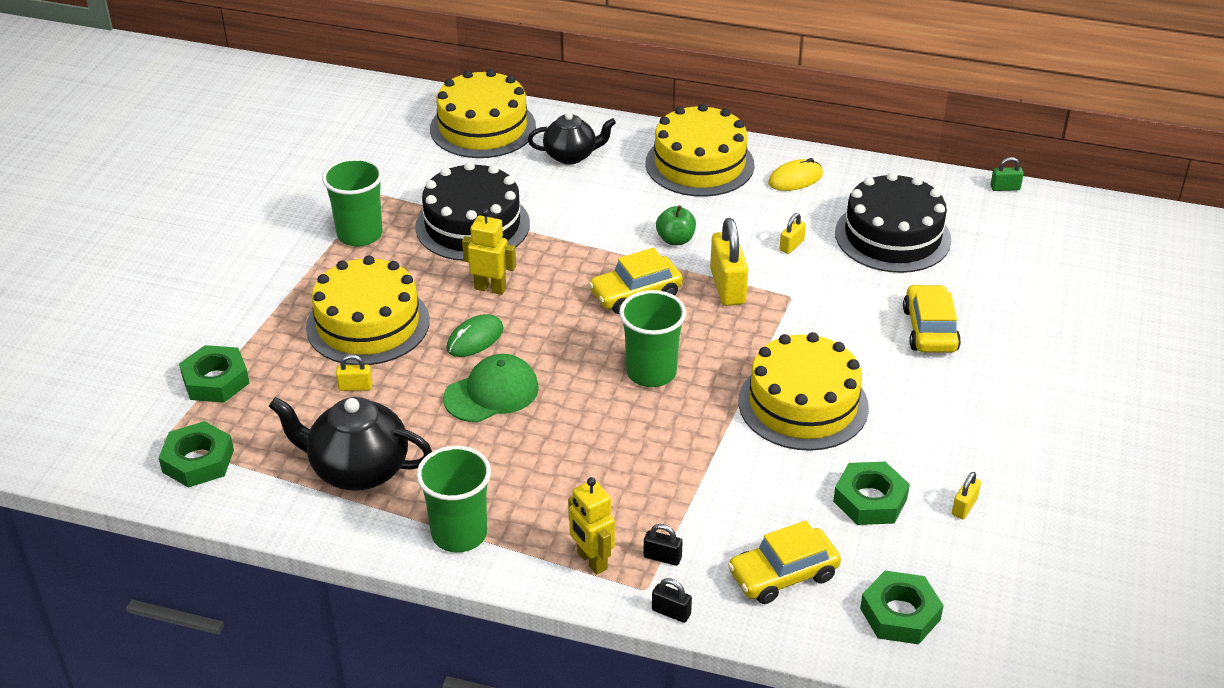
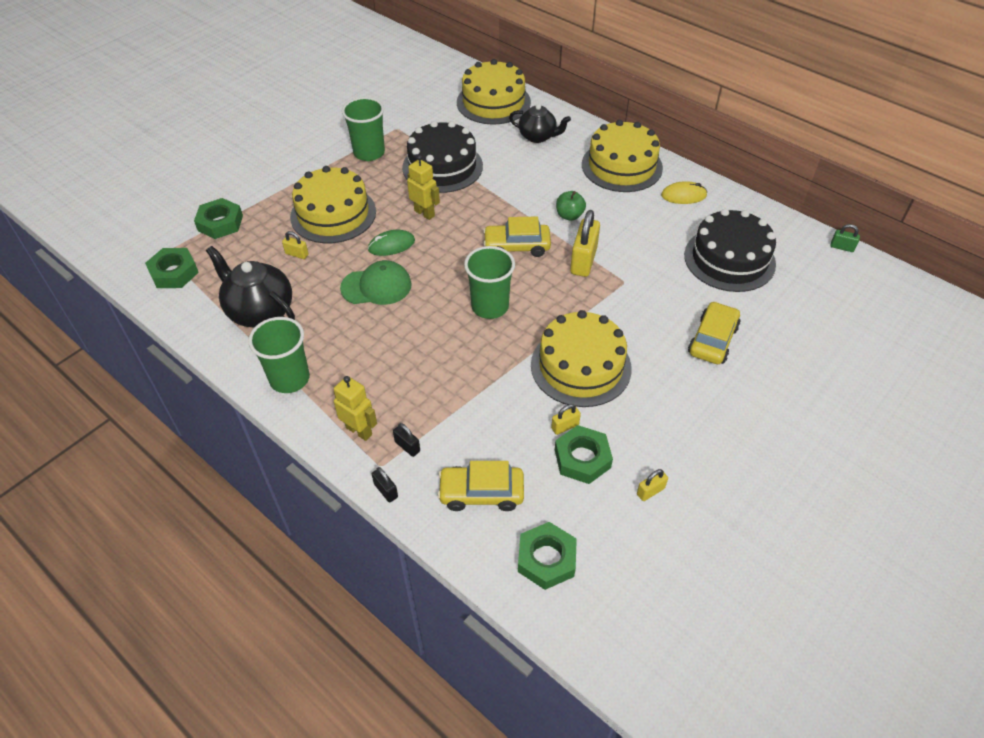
camera: 25 degrees right, 10 degrees up
yellow robot [568,477,615,575] -> yellow robot turned 135 degrees clockwise [334,376,377,441]
yellow padlock [780,213,806,254] -> yellow padlock moved to [551,404,581,435]

